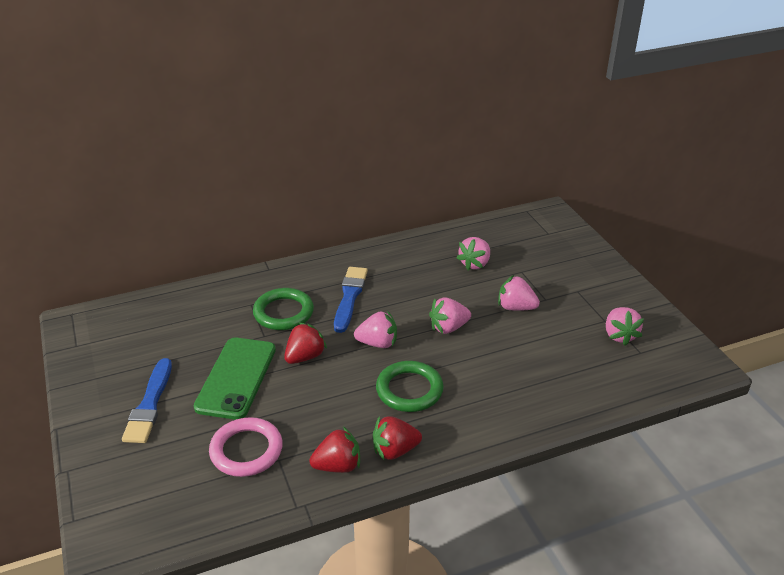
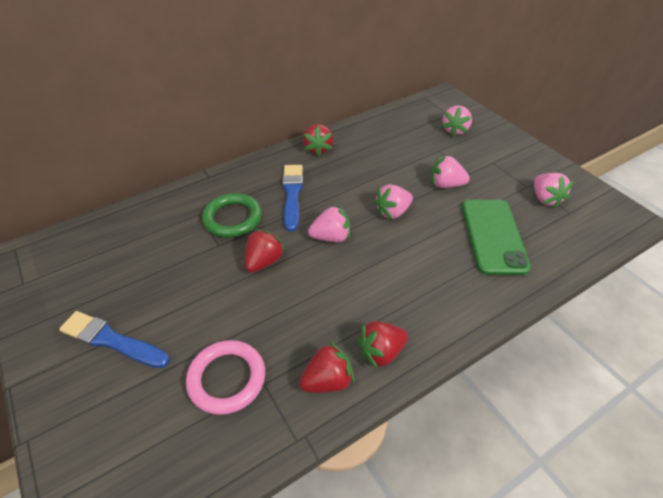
camera: 10 degrees left, 10 degrees up
blue brush [122,358,172,443] -> blue brush turned 120 degrees clockwise [59,311,170,368]
green phone [194,338,276,420] -> green phone moved to [462,200,531,275]
green ring [376,361,444,412] -> none
pink strawberry [457,237,490,270] -> pink strawberry moved to [441,106,472,136]
none -> red strawberry [303,124,333,157]

